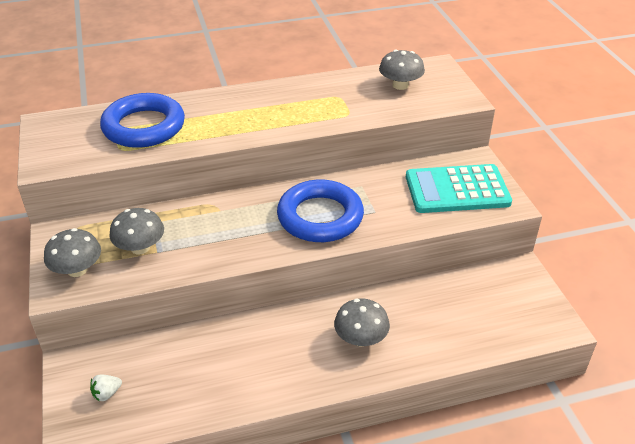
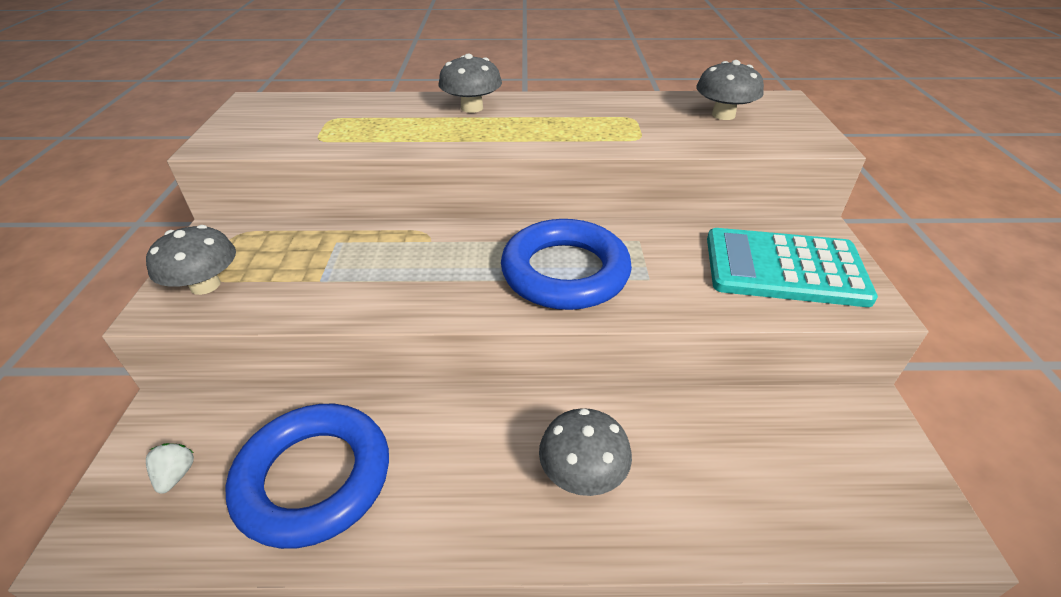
camera: 15 degrees right, 0 degrees up
white strawberry [90,375,122,401] -> white strawberry turned 105 degrees clockwise [146,443,194,494]
blue ring [100,93,185,148] -> blue ring moved to [226,404,389,549]
grey mushroom [109,208,164,255] -> grey mushroom moved to [438,54,502,113]

